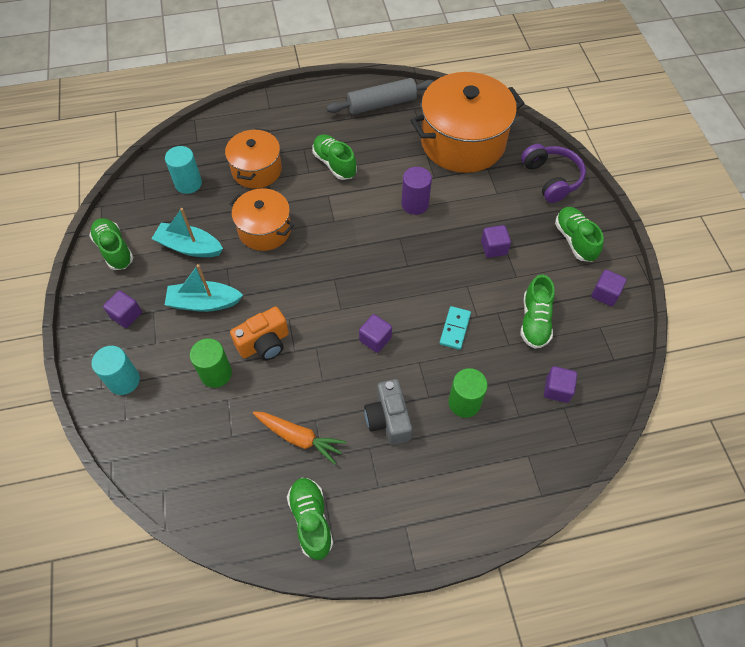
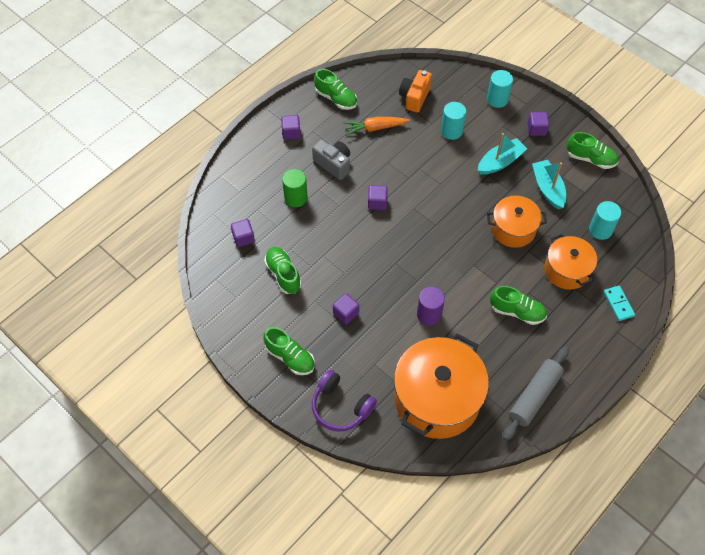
camera: 145 degrees right, 0 degrees up
turquoise boat [152,208,223,257] -> turquoise boat turned 90 degrees counterclockwise [532,160,566,210]
green cylinder [190,338,232,388] -> turquoise cylinder [441,102,466,140]
orange camera [230,307,289,360] -> orange camera moved to [399,70,432,113]
turquoise domino [440,306,471,350] -> turquoise domino moved to [604,286,635,321]
purple cube [591,270,627,306] -> purple cube moved to [281,115,301,140]

